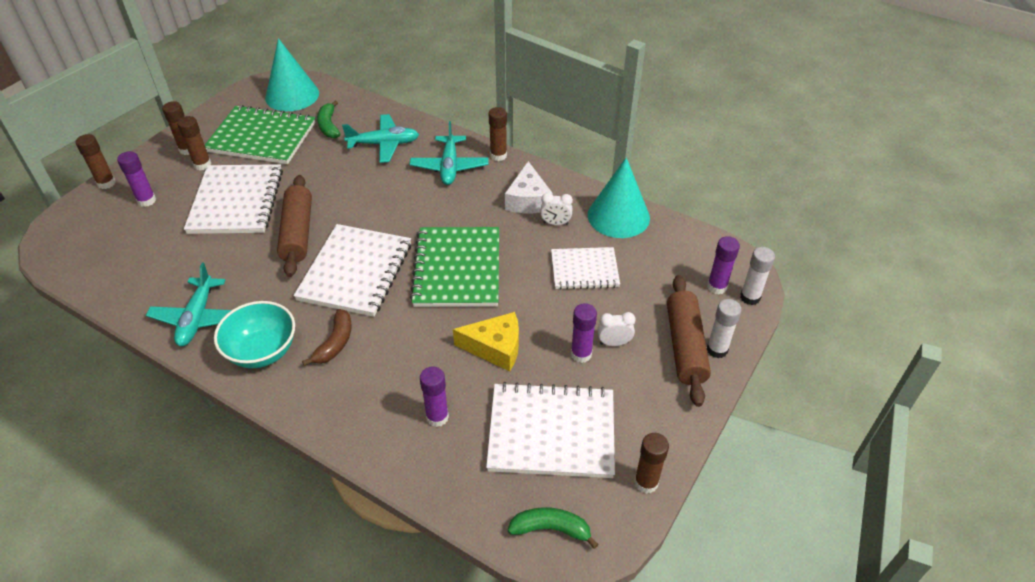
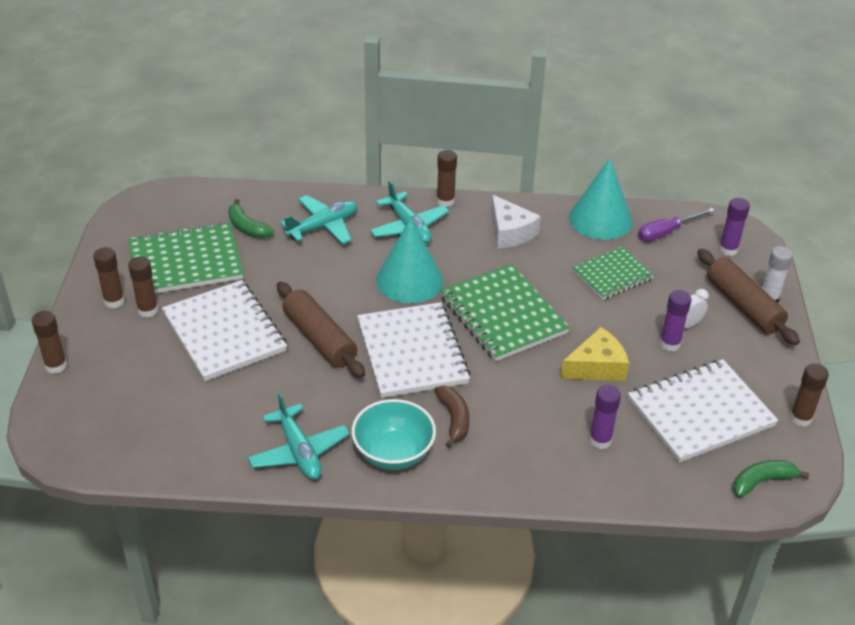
camera: 30 degrees left, 5 degrees down
purple glue stick [117,151,156,207] -> none
turquoise cone [265,38,319,111] -> turquoise cone moved to [376,218,443,303]
white clock [540,193,573,225] -> none
white notebook [551,247,620,290] -> green notebook [572,247,654,300]
white glue stick [740,247,775,305] -> none
none -> purple screwdriver [638,208,715,241]

